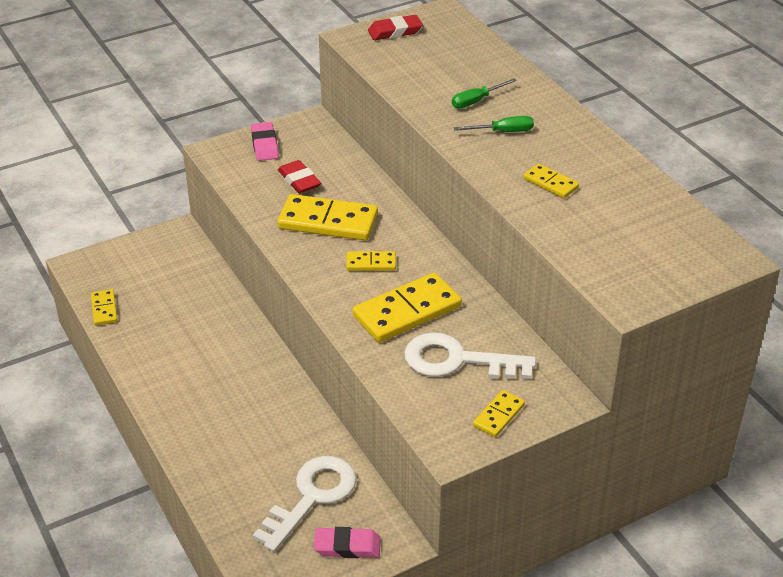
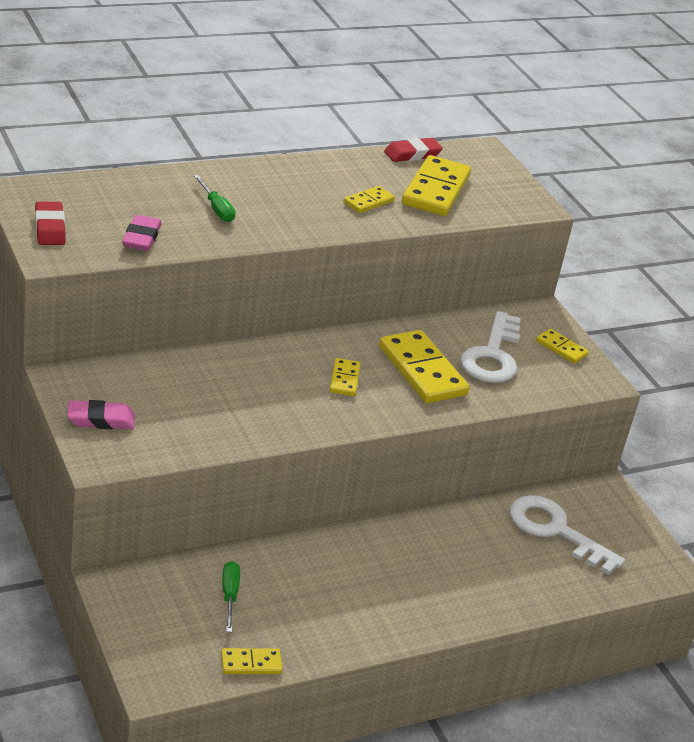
camera: 90 degrees left, 5 degrees down
yellow domino [277,194,378,241] -> yellow domino moved to [402,155,471,216]
red eraser [278,160,321,193] -> red eraser moved to [384,138,443,162]
pink eraser [314,527,381,558] -> pink eraser moved to [122,215,161,251]
green screwdriver [454,116,534,132] -> green screwdriver moved to [222,561,240,632]

